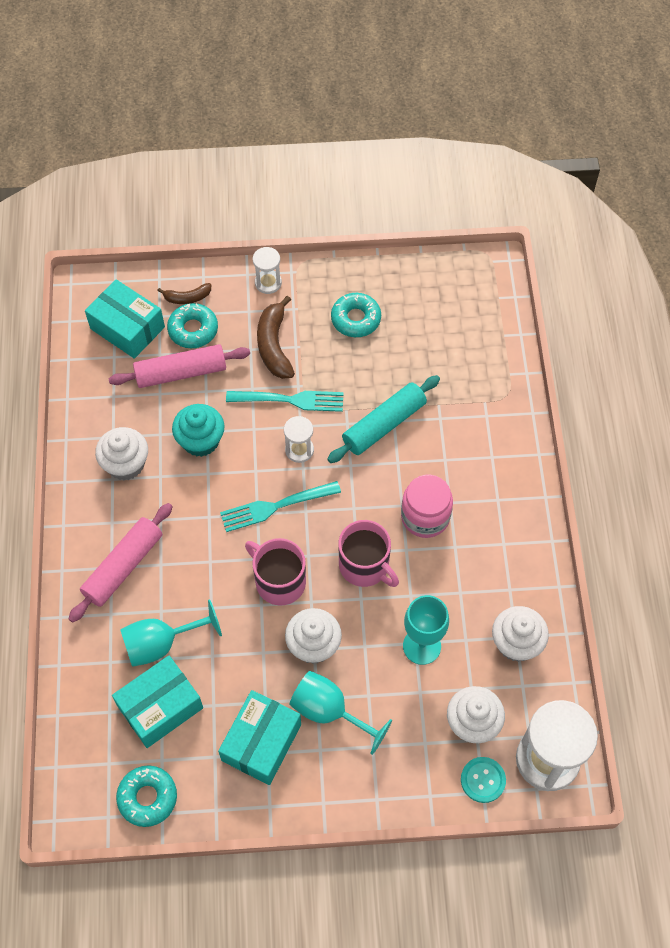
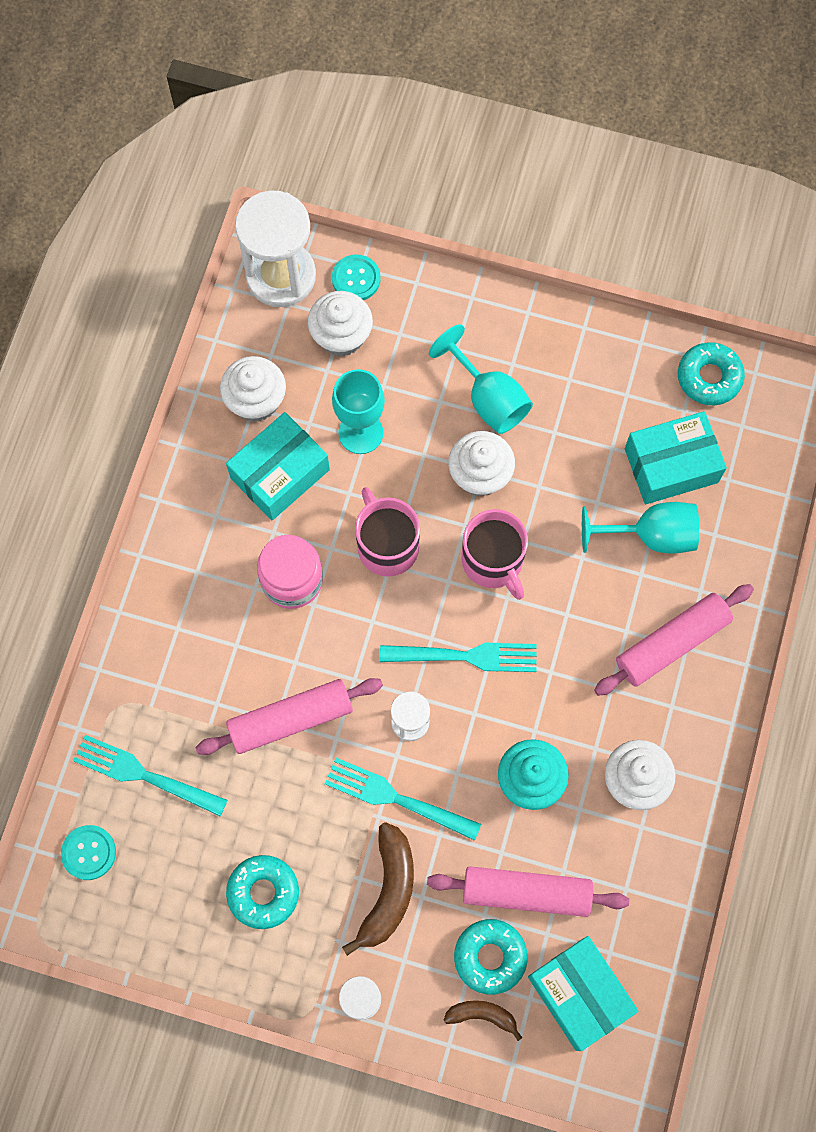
camera: 160 degrees left, 10 degrees up
turquoise box [218,690,301,785] -> turquoise box moved to [226,412,330,521]
turquoise rolling pin [327,375,440,463] -> pink rolling pin [195,678,383,755]
none -> turquoise button [61,825,116,880]
none -> turquoise fork [73,735,228,816]

